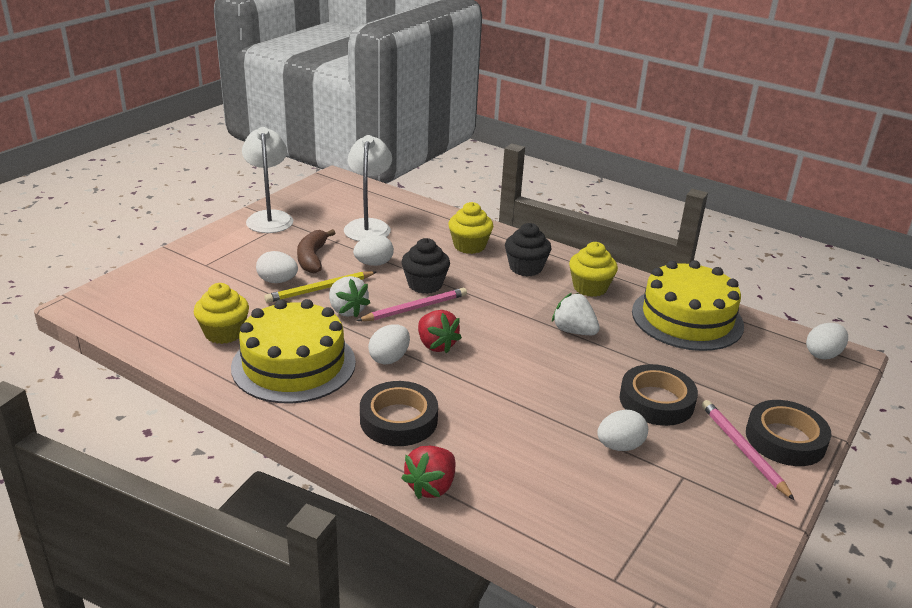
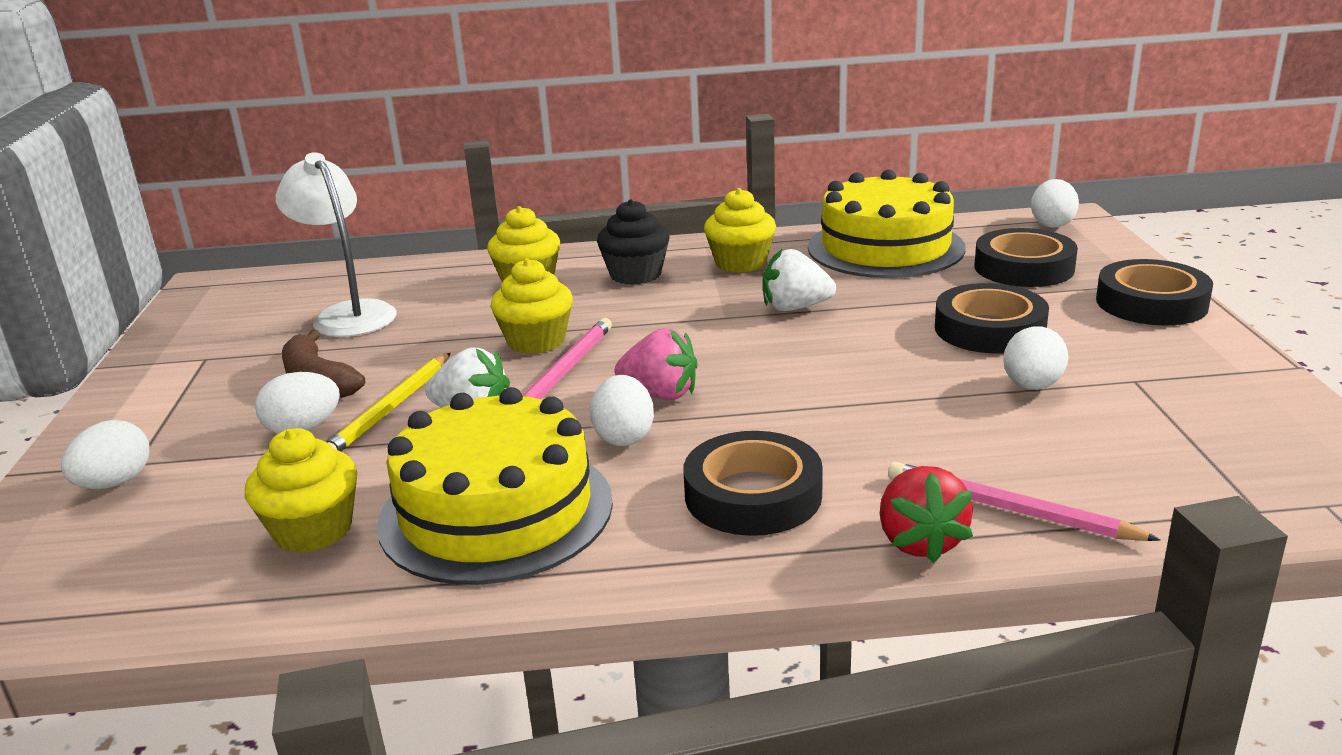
camera: 35 degrees left, 5 degrees down
white lamp [242,127,293,233] -> none
white egg [353,235,394,266] -> white egg moved to [61,420,150,489]
black cupcake [401,238,450,294] -> yellow cupcake [491,258,573,354]
red strawberry [418,310,462,353] -> pink strawberry [615,328,698,400]
pink pencil [702,400,795,501] -> pink pencil moved to [888,462,1161,541]
none -> black tape [974,228,1078,287]

